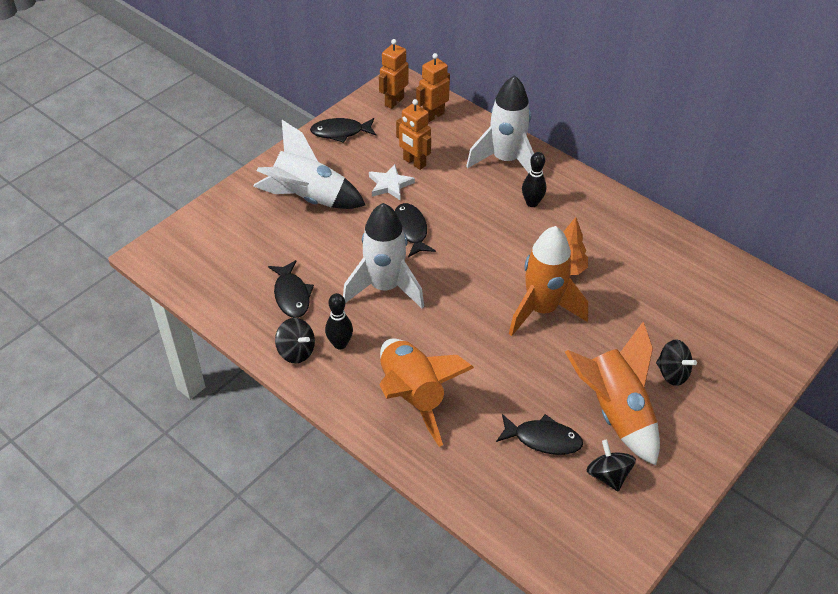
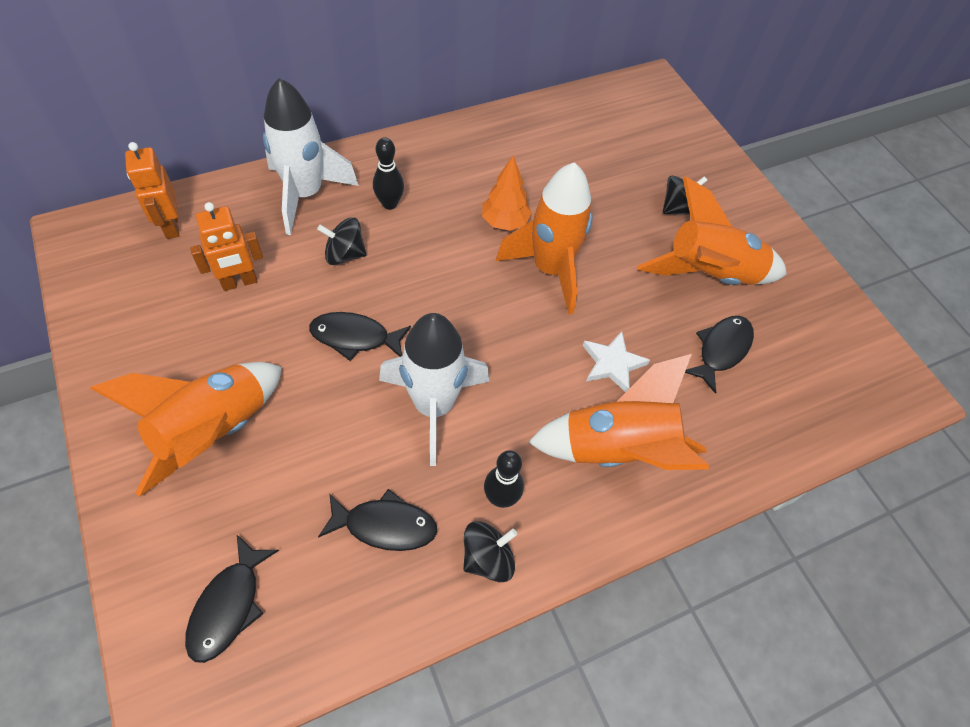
camera: 70 degrees left, 10 degrees up
white rocket [253,120,366,209] -> orange rocket [90,362,282,497]
black fish [310,118,376,143] -> black fish moved to [185,535,279,663]
white star [369,164,415,201] -> white star moved to [583,331,650,392]
orange robot [379,39,408,109] -> none
black spinning top [587,440,636,491] -> black spinning top moved to [317,217,367,265]

